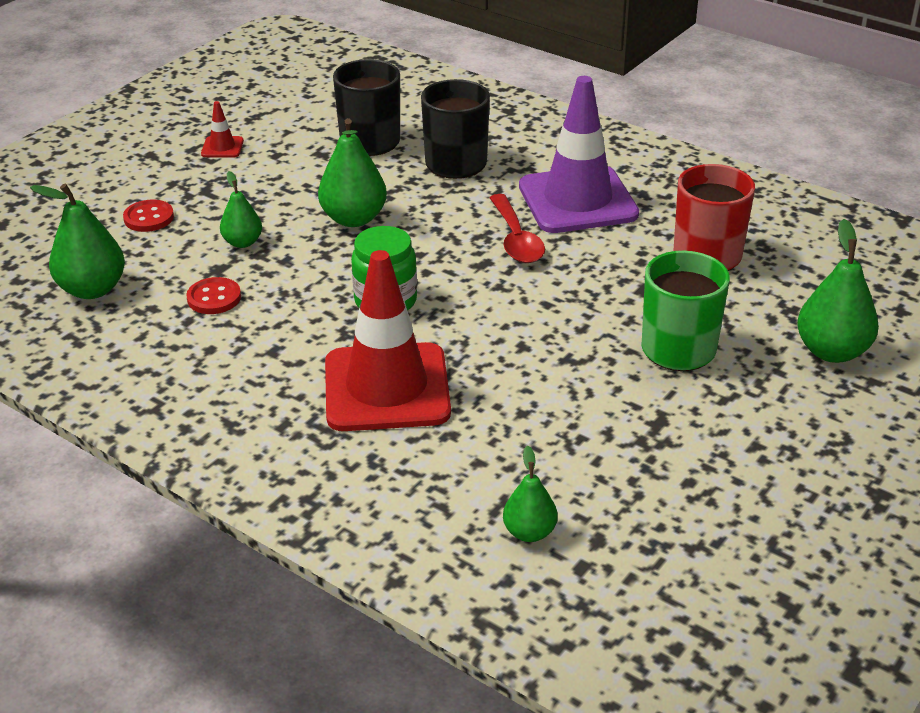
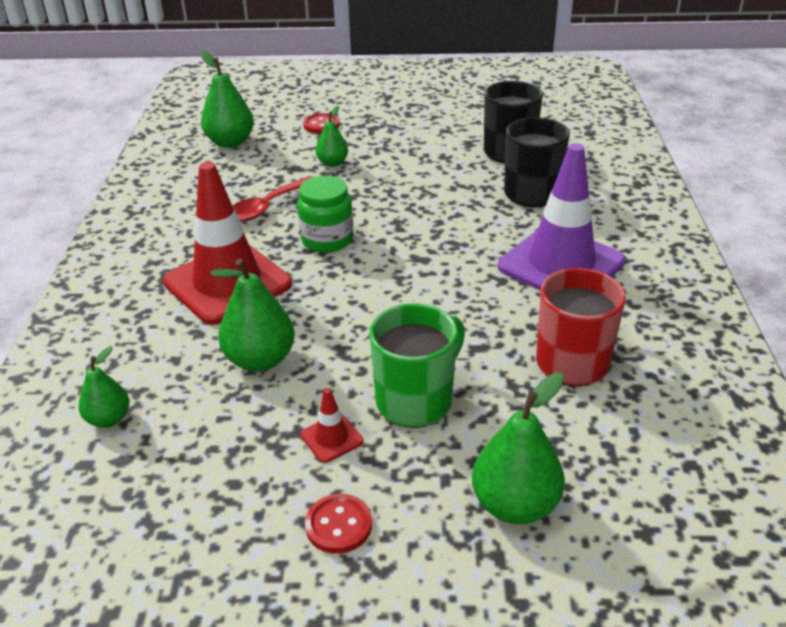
camera: 55 degrees right, 0 degrees up
red button [186,277,241,314] -> red button moved to [305,494,372,554]
red traffic cone [201,101,244,158] -> red traffic cone moved to [300,388,364,463]
green pear [318,118,387,227] -> green pear moved to [211,258,295,372]
red spoon [489,194,545,263] -> red spoon moved to [233,176,313,222]

